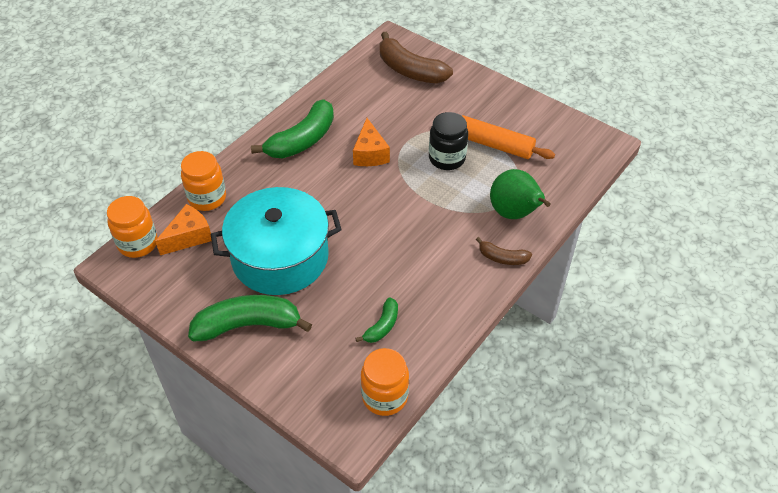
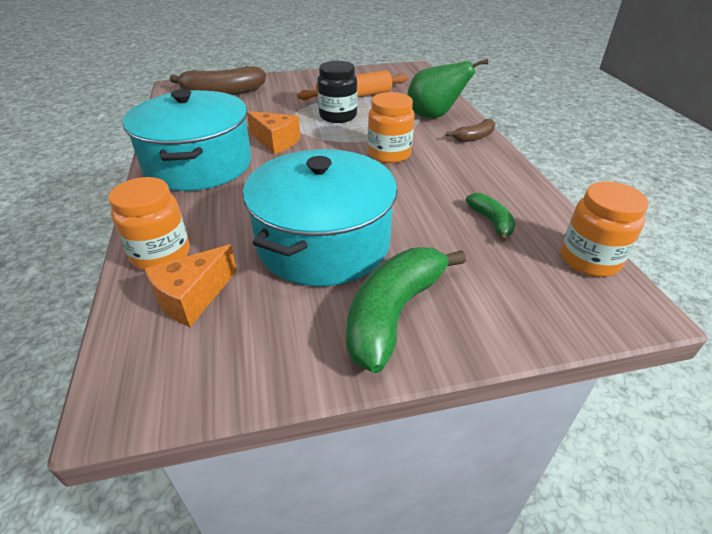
camera: 50 degrees left, 10 degrees down
orange jar [107,196,158,258] -> orange jar moved to [368,92,414,163]
orange cheese [155,204,211,255] -> orange cheese turned 135 degrees counterclockwise [145,245,237,327]
green banana [251,99,334,158] -> turquoise pot [123,89,252,191]

